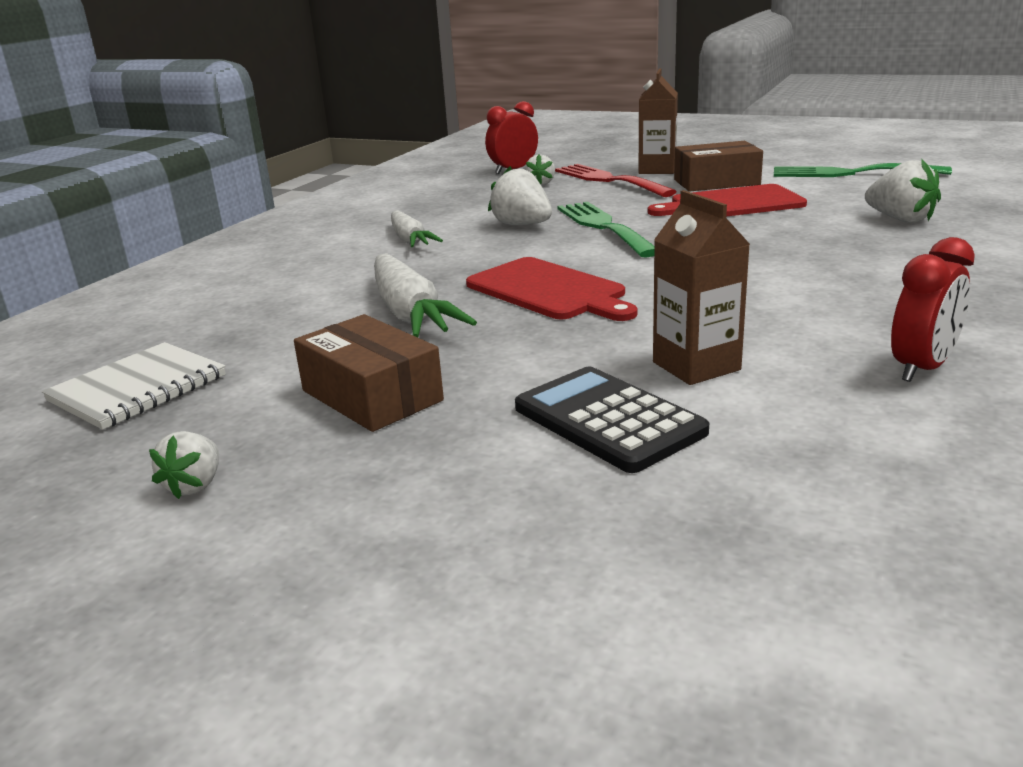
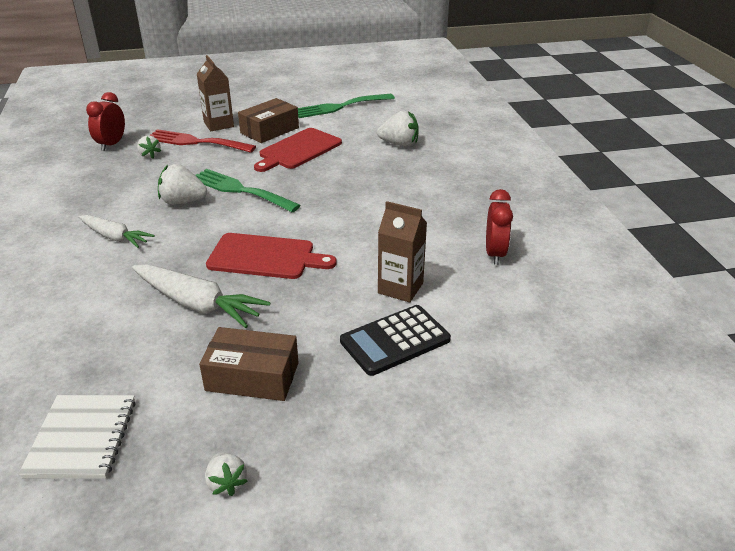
camera: 40 degrees left, 10 degrees up
black calculator [515,367,709,473] -> black calculator turned 45 degrees counterclockwise [340,305,451,376]

